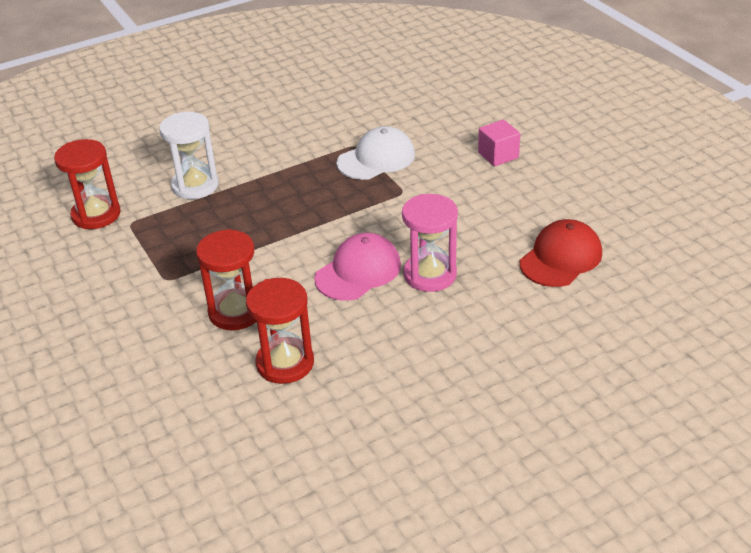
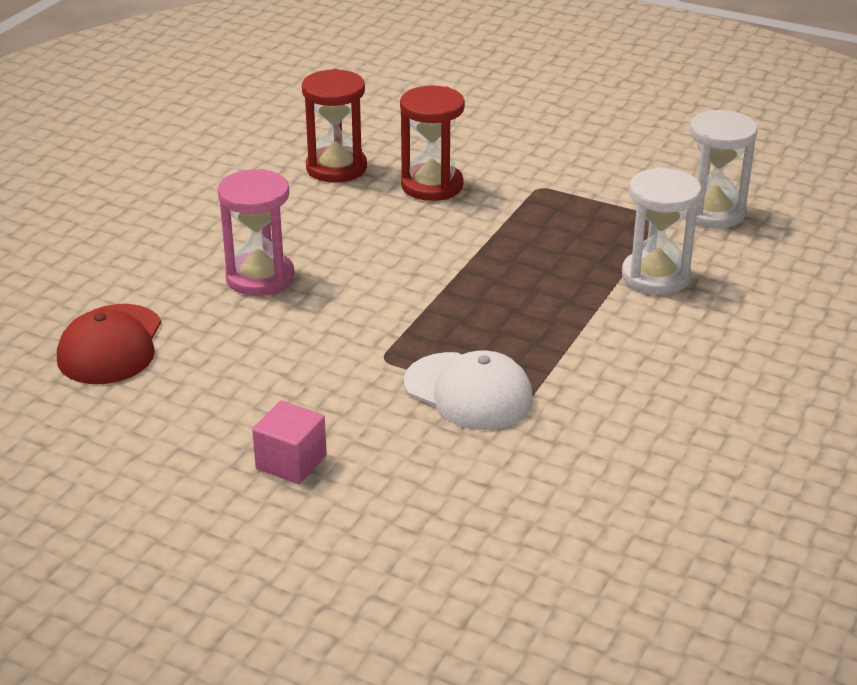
camera: 145 degrees right, 5 degrees down
red hourglass [54,139,121,229] -> white hourglass [685,110,758,229]
pink cap [314,233,401,301] -> none
white cap [337,126,415,180] -> white cap turned 75 degrees counterclockwise [404,350,533,430]

